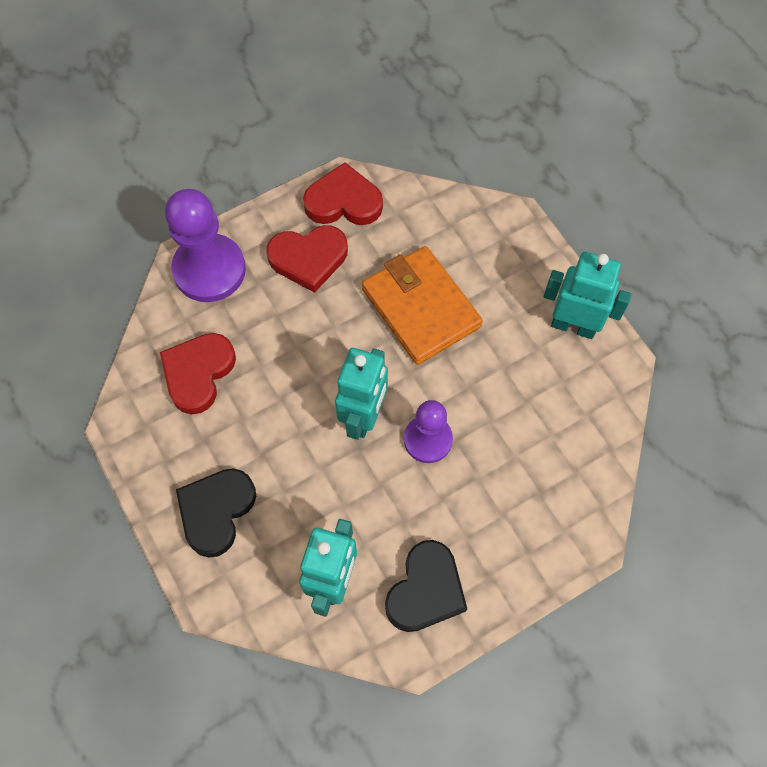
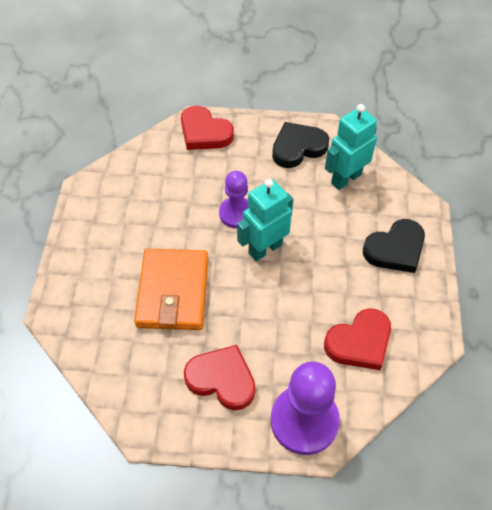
camera: 145 degrees left, 10 degrees down
red heart [303,162,383,225] -> red heart moved to [181,106,234,150]
turquoise robot [544,252,632,339] -> none

